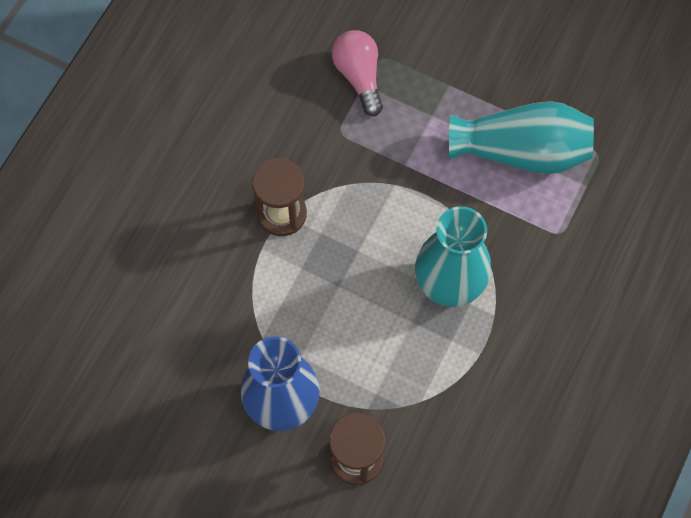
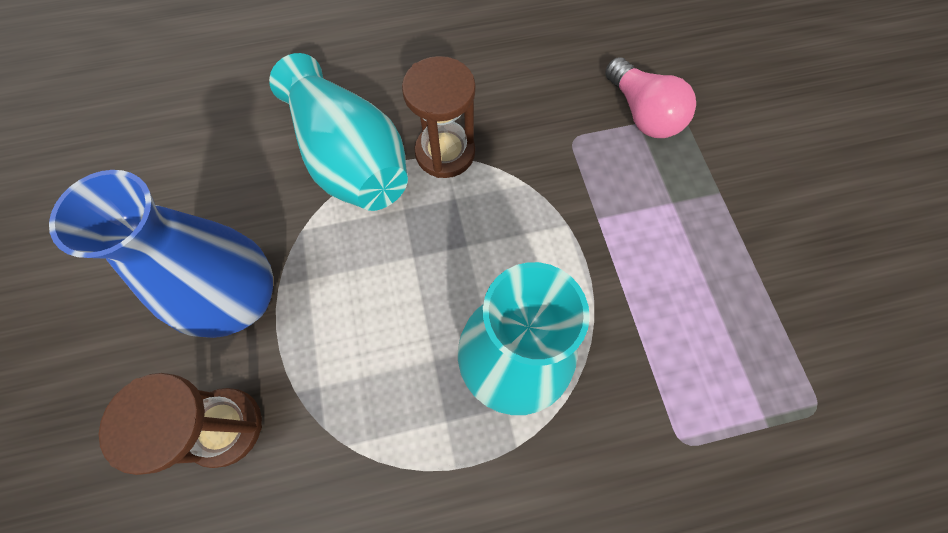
camera: 50 degrees right, 0 degrees up
pink light bulb [332,30,383,116] -> pink light bulb turned 120 degrees clockwise [605,57,696,138]
turquoise vase [449,101,594,174] -> turquoise vase moved to [269,53,408,211]

